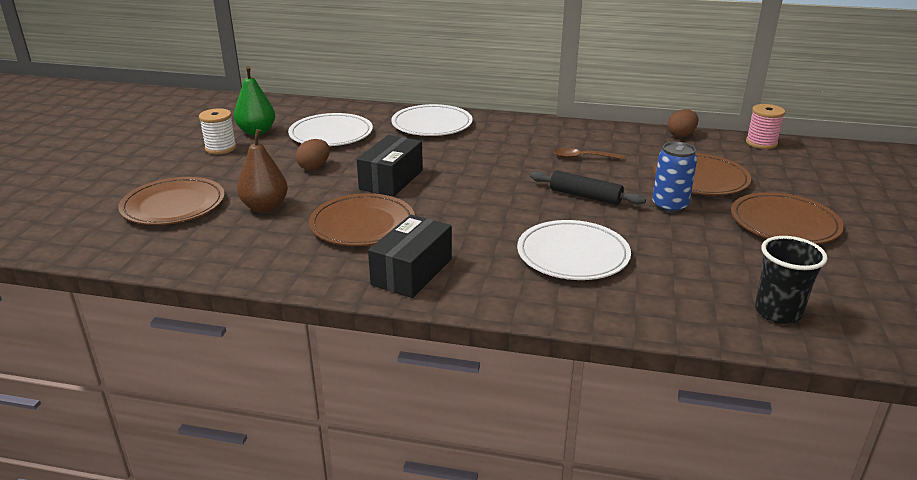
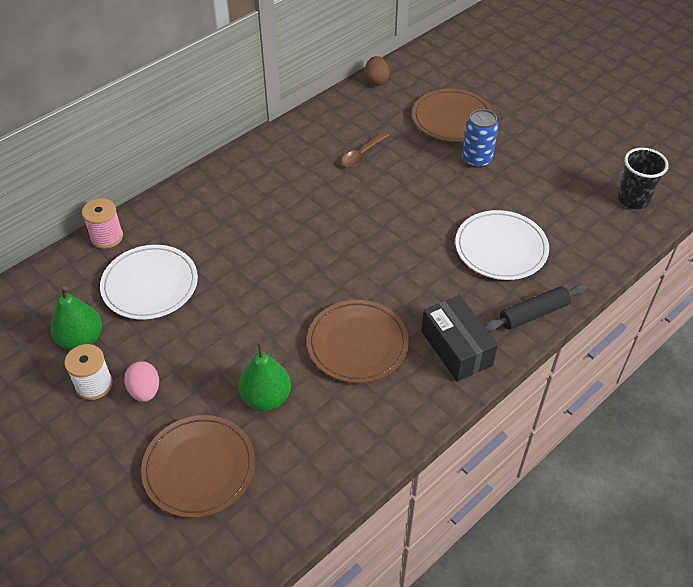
camera: 55 degrees left, 20 degrees up
brown pear [237,129,288,212] -> green pear [239,342,291,411]
brown egg [296,139,330,170] -> none
black box [357,135,423,197] -> none
white plate [391,104,473,136] -> none
black rolling pin [530,171,646,205] -> black rolling pin moved to [484,284,587,332]
brown plate [731,192,844,244] -> none
pink spool [746,104,785,149] -> pink spool moved to [82,198,123,249]
none -> pink egg [124,361,159,402]

